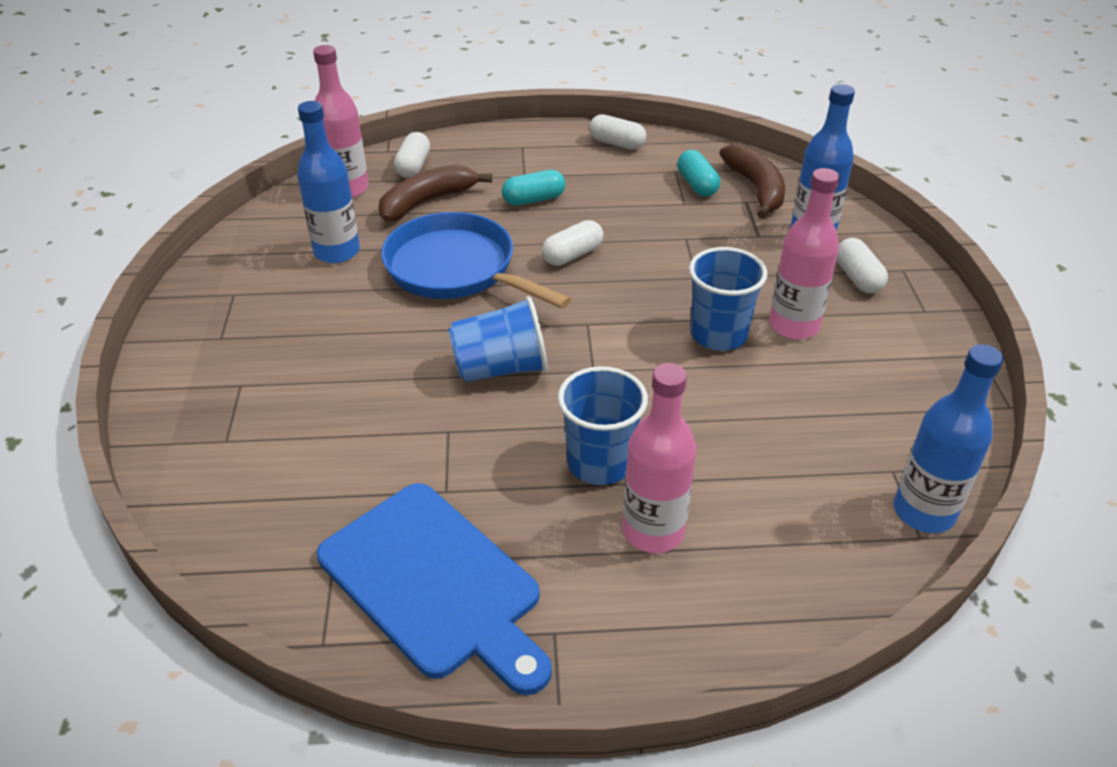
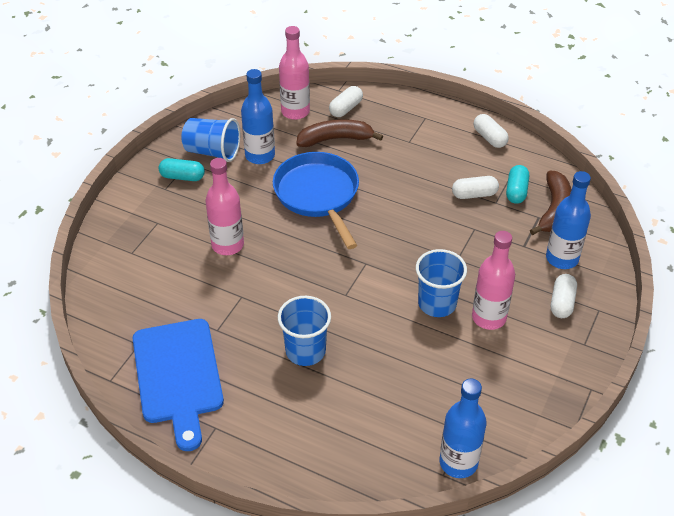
camera: 30 degrees right, 5 degrees up
blue cup [448,296,548,382] -> blue cup moved to [181,118,240,162]
turquoise capsule [502,170,565,206] -> turquoise capsule moved to [158,158,205,181]
white capsule [542,220,604,266] -> white capsule moved to [452,176,499,199]
pink bottle [622,363,697,553] -> pink bottle moved to [205,158,244,255]

